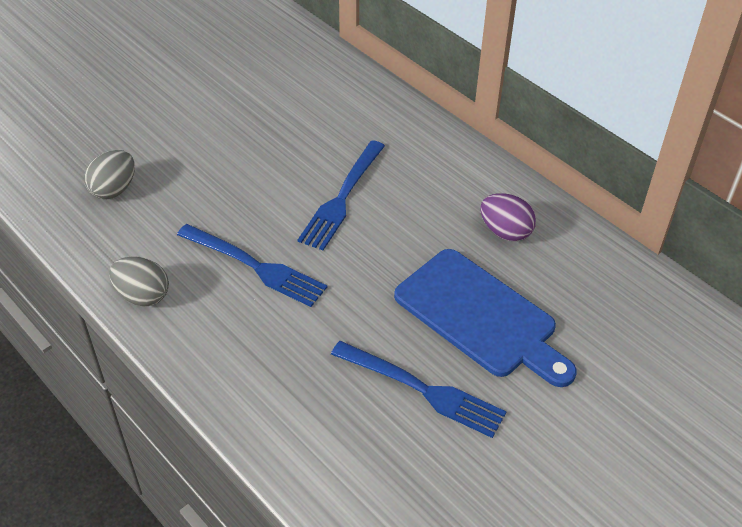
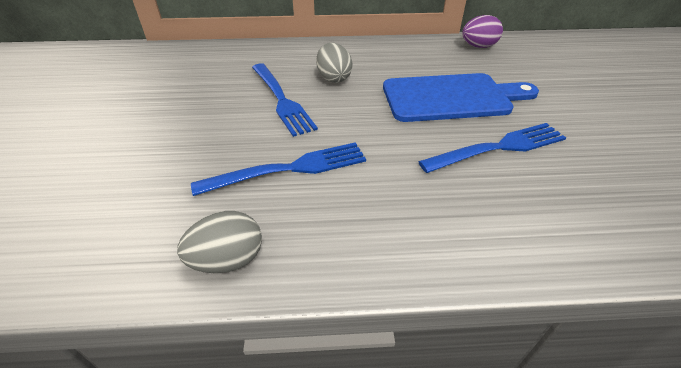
camera: 50 degrees left, 5 degrees down
grey egg [84,150,135,199] -> grey egg moved to [316,43,353,83]
purple egg [480,193,536,241] -> purple egg moved to [462,15,503,48]

